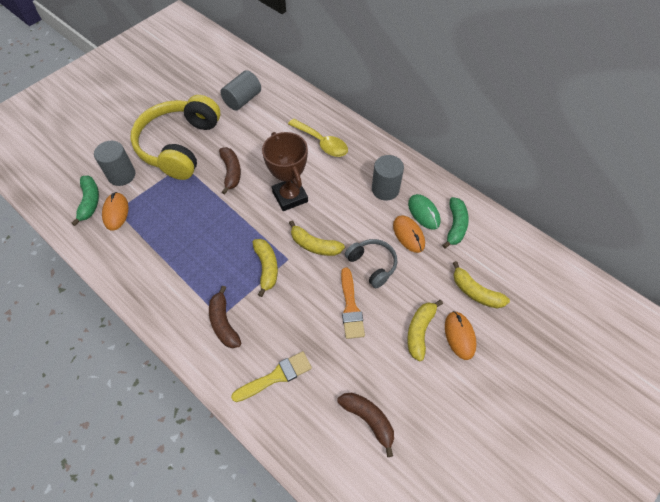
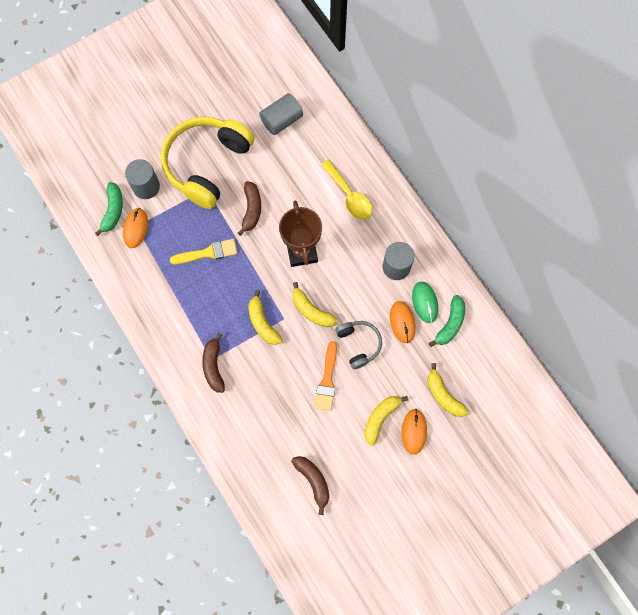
camera: 15 degrees right, 15 degrees up
yellow brush [231,351,312,402] -> yellow brush moved to [170,239,237,265]
yellow banana [252,239,278,297] -> yellow banana turned 150 degrees clockwise [248,290,282,345]

